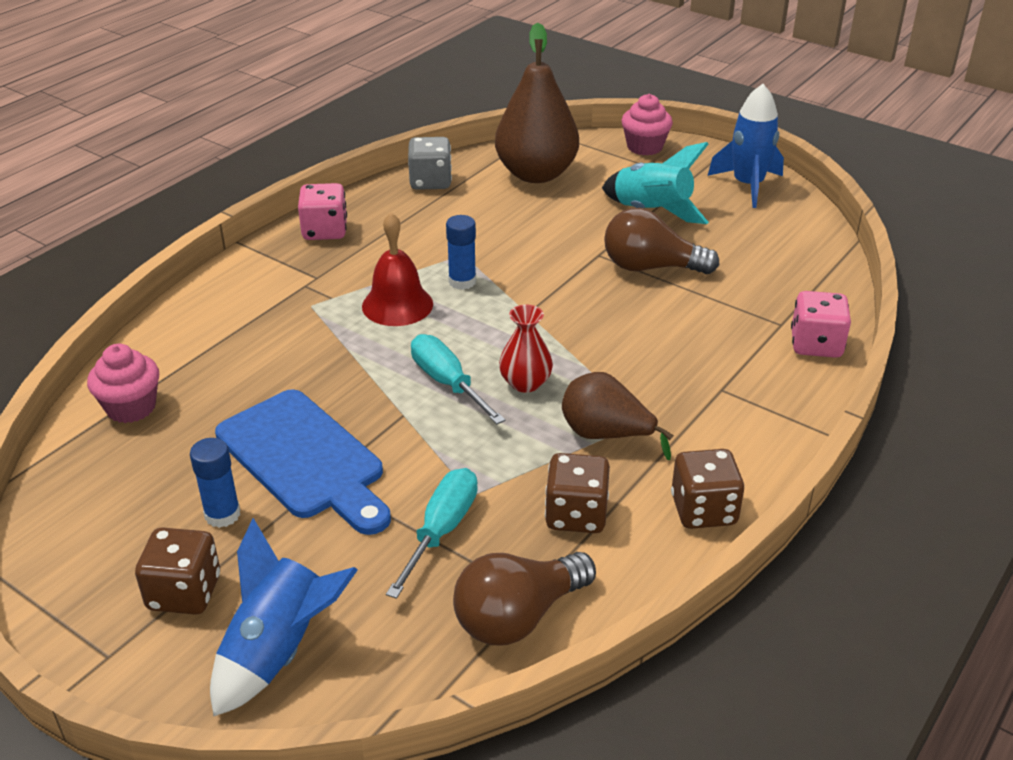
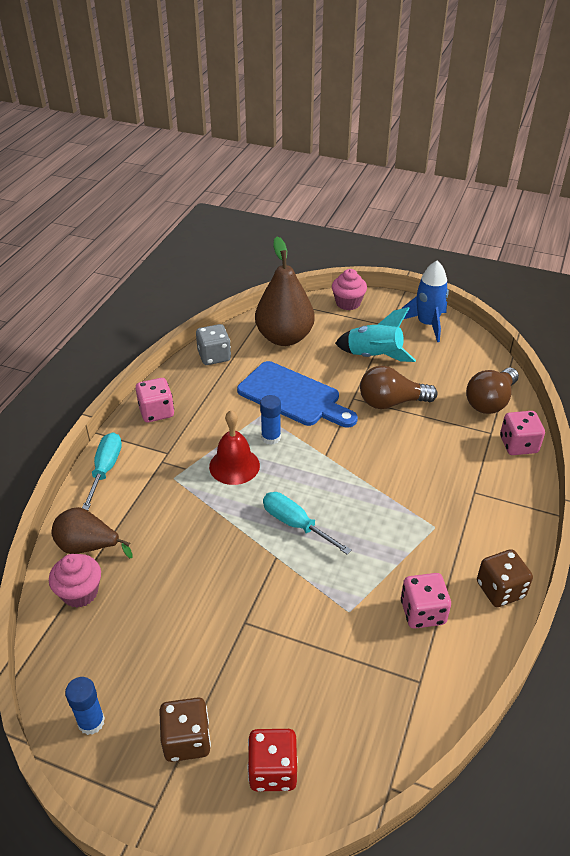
camera: 15 degrees left, 5 degrees up
blue glue stick [190,438,240,528] -> blue glue stick moved to [65,677,105,735]
blue rocket [210,518,358,716] -> red dice [247,729,298,791]
blue cutting board [215,389,391,535] -> blue cutting board moved to [237,361,358,427]
turquoise screwdriver [386,468,478,599] -> turquoise screwdriver moved to [82,432,122,511]
brown light bulb [453,552,596,646] -> brown light bulb moved to [466,368,519,414]
red vase [499,304,553,393] -> none
brown dice [545,453,610,533] -> pink dice [401,573,451,629]
brown pear [562,372,674,460] -> brown pear moved to [52,507,132,558]

